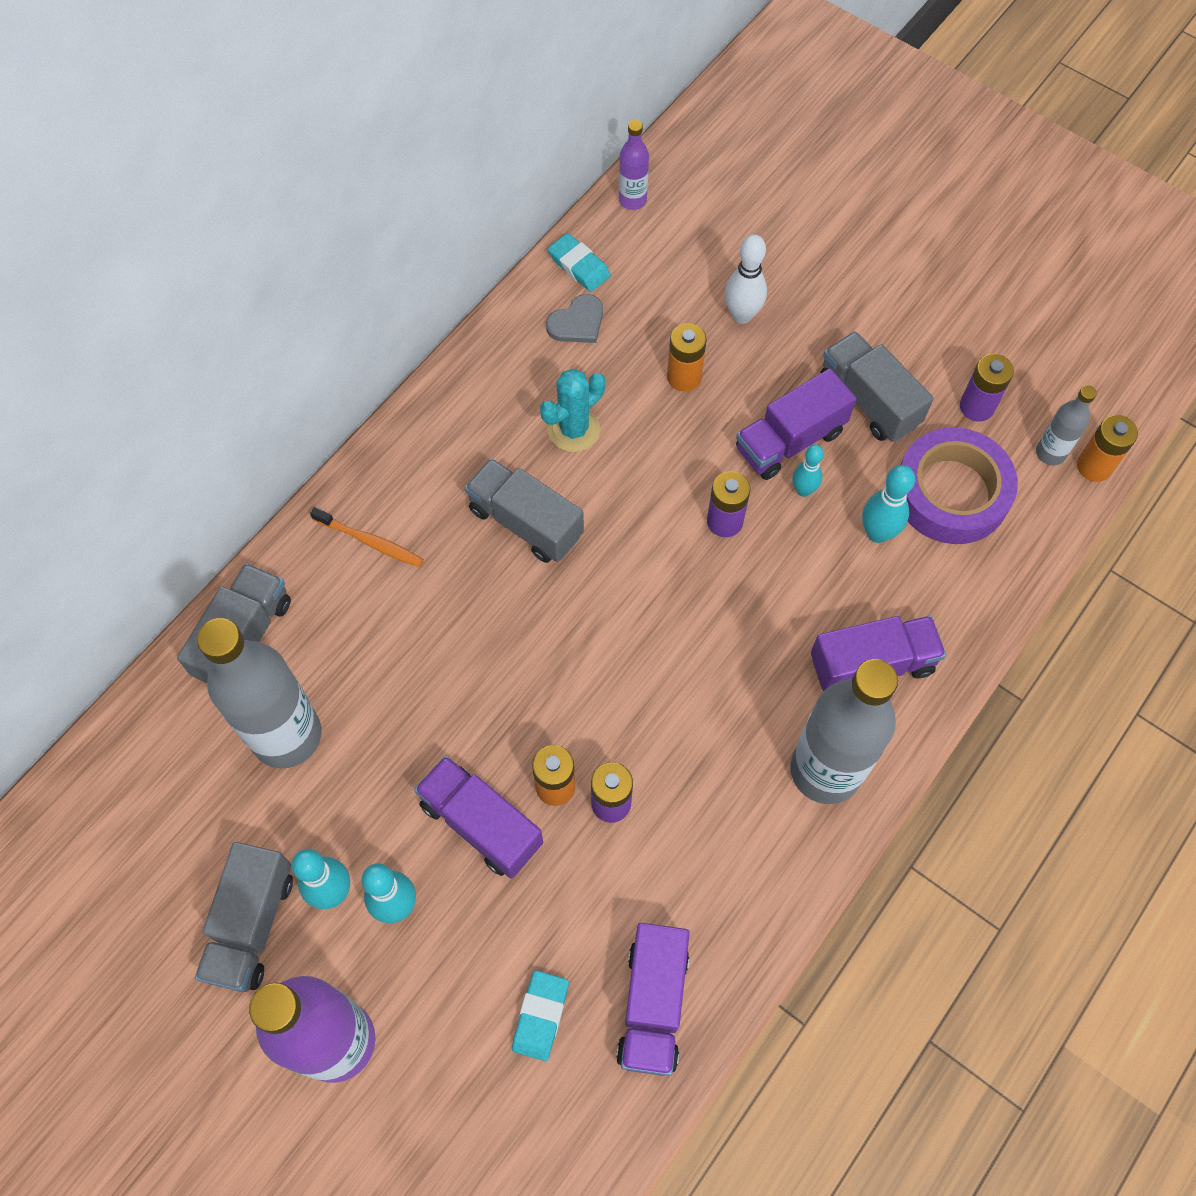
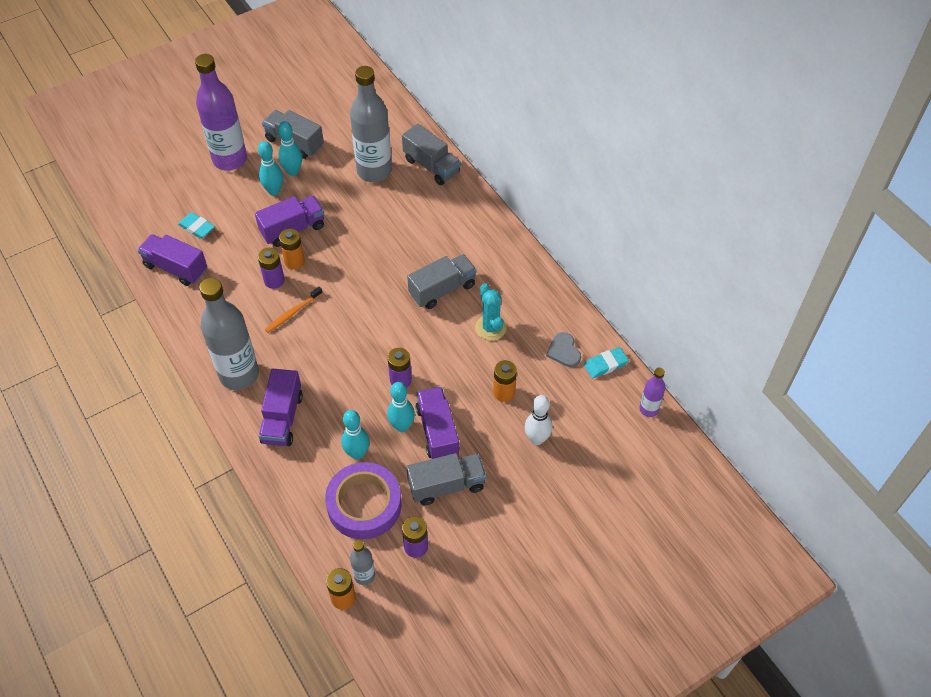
camera: 110 degrees right, 10 degrees down
orange toothbrush [310,507,424,567] -> orange toothbrush moved to [265,287,323,333]
turquoise bowling pin [792,445,824,497] -> turquoise bowling pin [387,382,415,432], size x1.50

